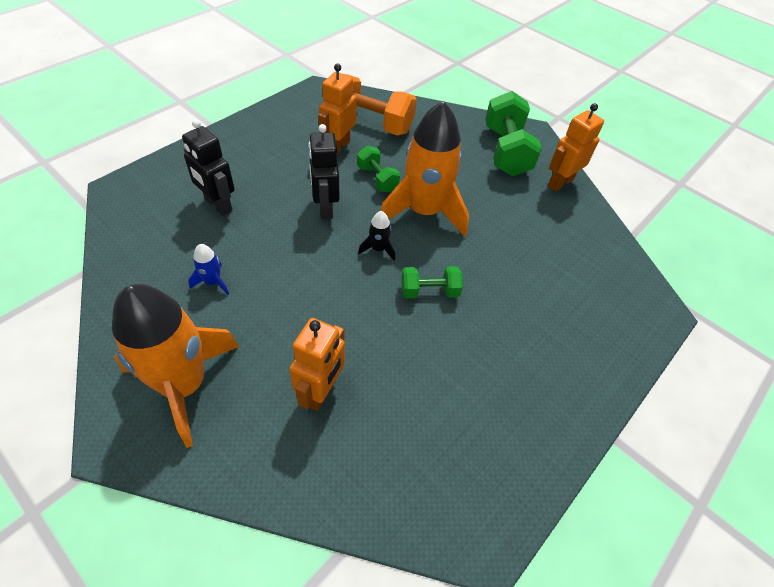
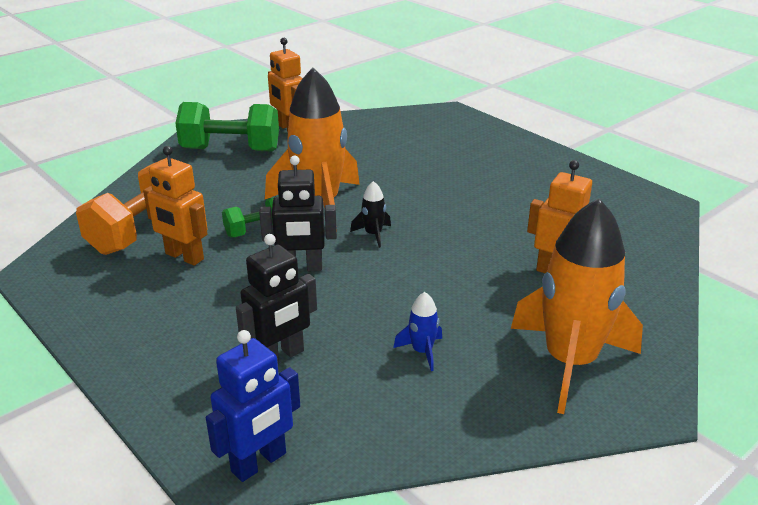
camera: 80 degrees left, 20 degrees down
green dumbbell [401,266,463,299] -> none
none -> blue robot [206,330,300,482]

